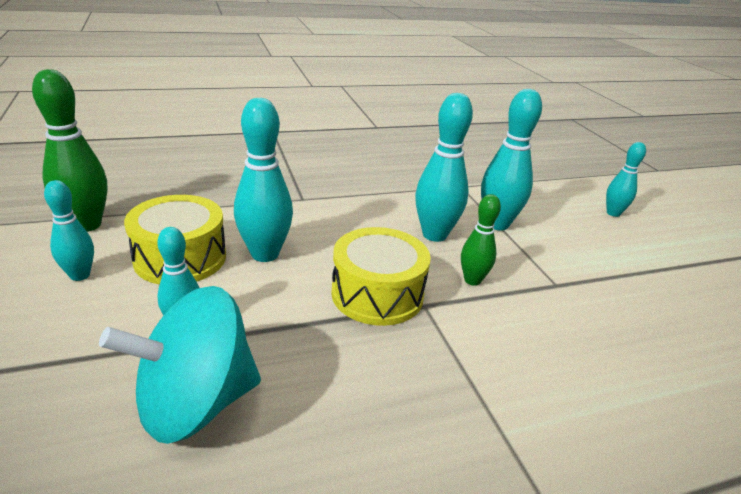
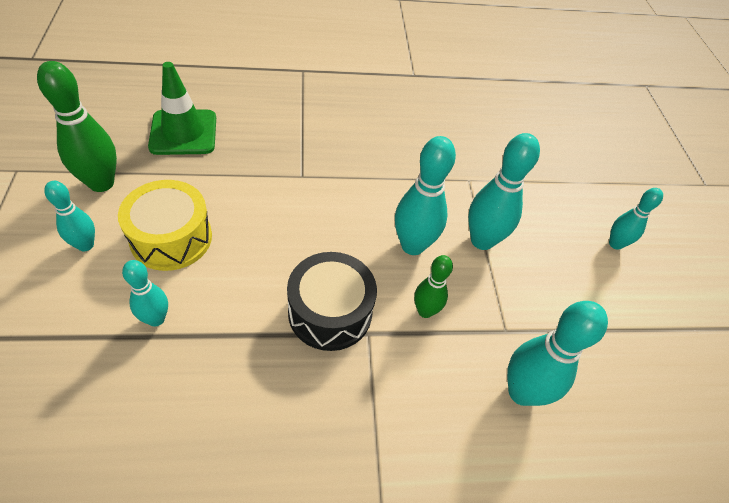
camera: 10 degrees right, 20 degrees up
turquoise spinning top [99,286,261,444] -> none
turquoise bowling pin [234,98,293,262] -> turquoise bowling pin moved to [507,301,608,406]
yellow drum [331,227,431,326] -> black drum [287,252,377,351]
none -> green traffic cone [148,62,216,155]

